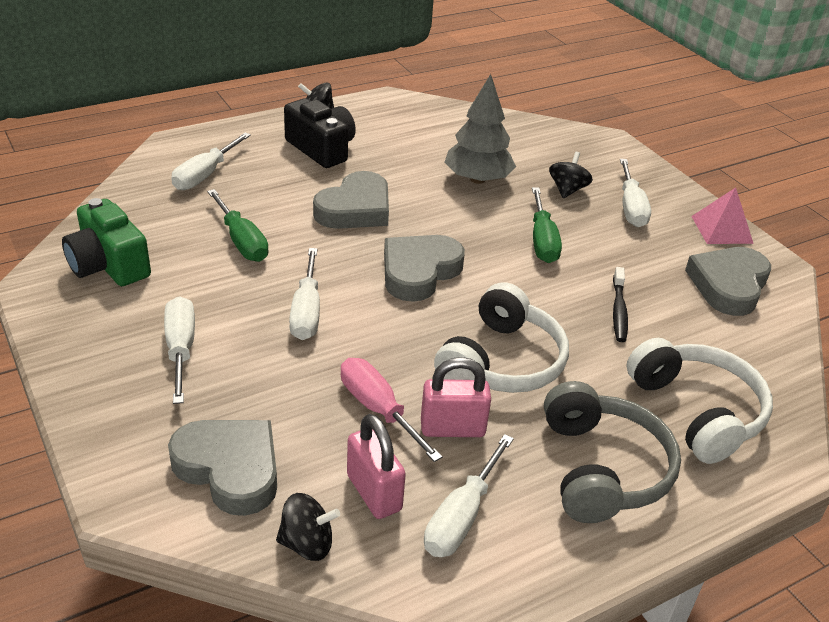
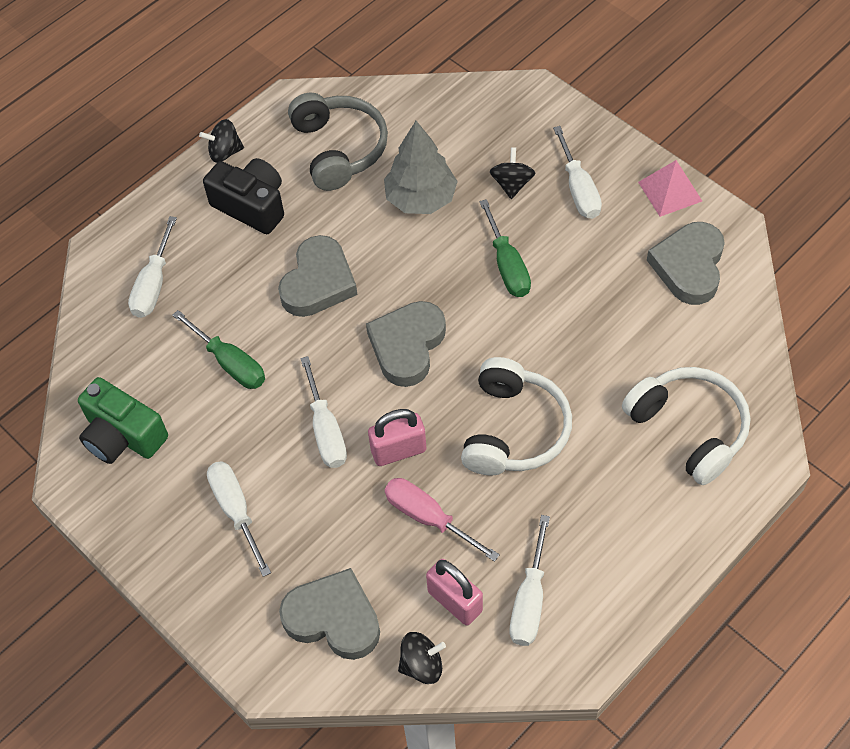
camera: 10 degrees left, 20 degrees up
pink padlock [421,357,491,437] -> pink padlock moved to [368,409,426,466]
grey headphones [544,381,681,523] -> grey headphones moved to [288,93,388,191]
black toothbrush [613,267,628,342] -> none

